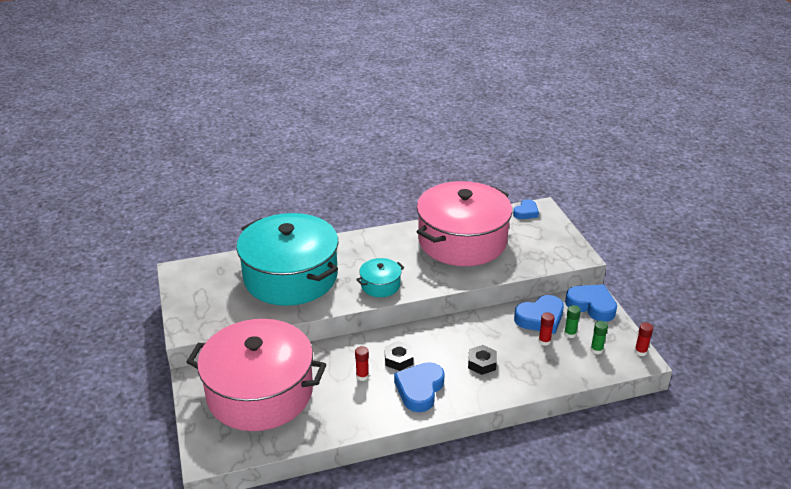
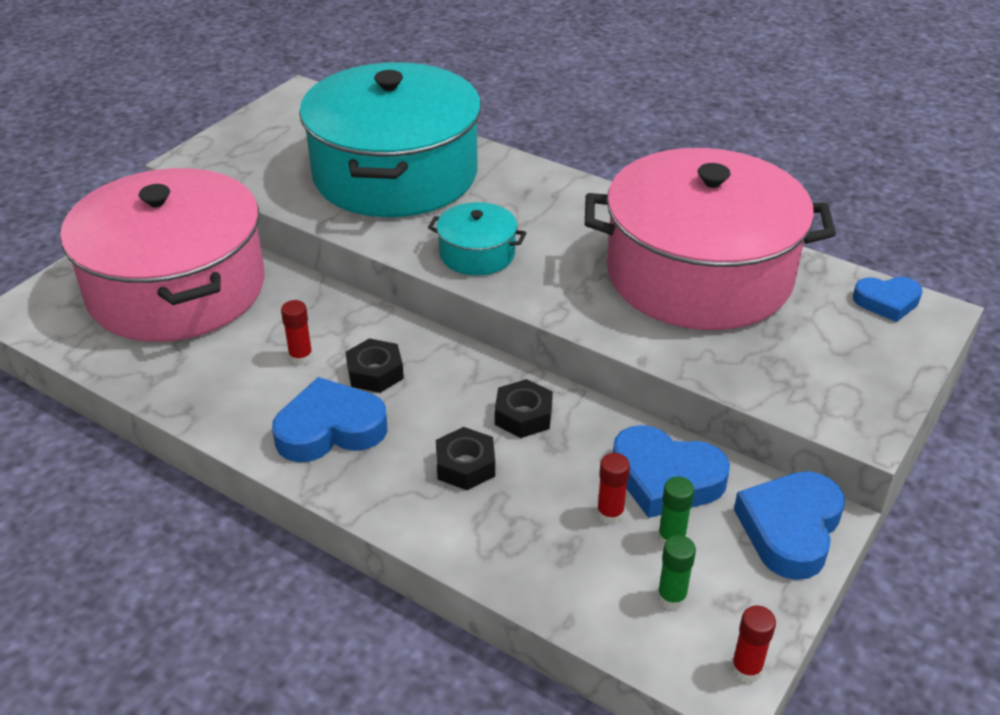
camera: 50 degrees right, 5 degrees up
blue heart [565,284,617,322] -> blue heart turned 150 degrees counterclockwise [734,471,845,580]
none -> black nut [495,379,553,438]

